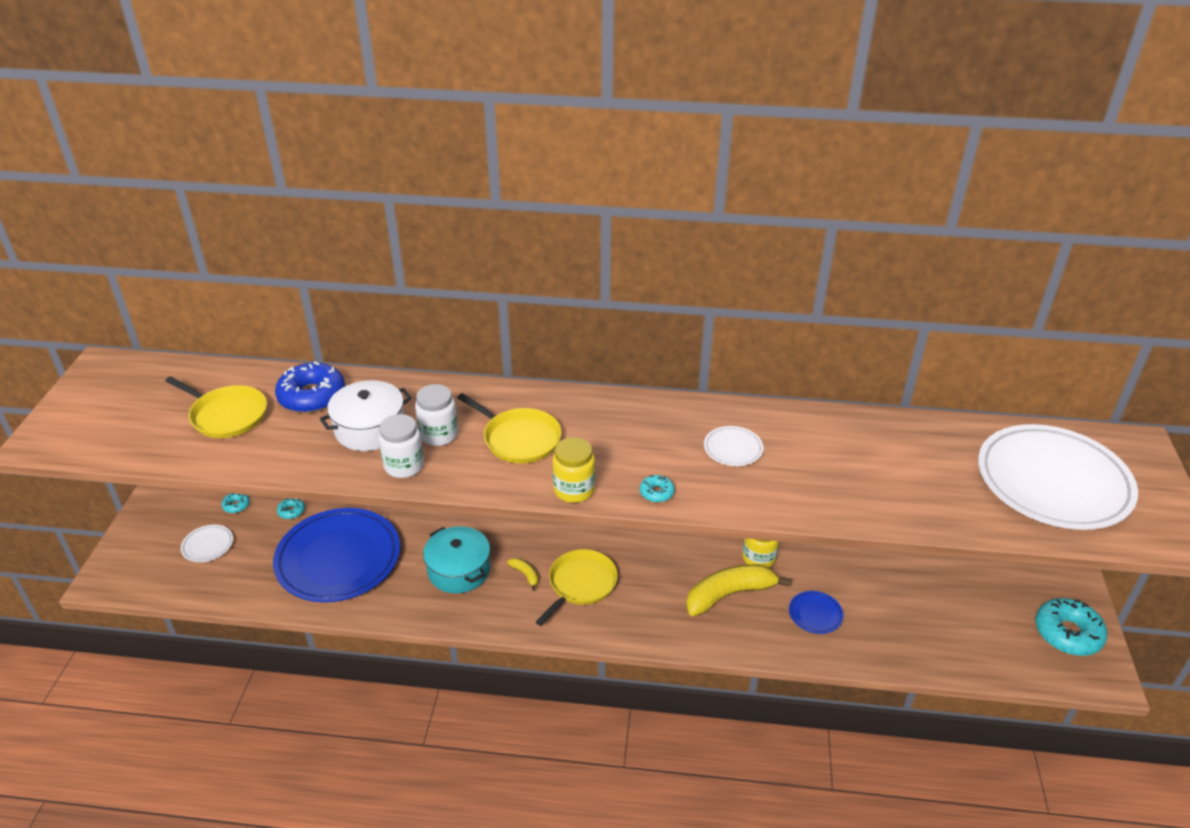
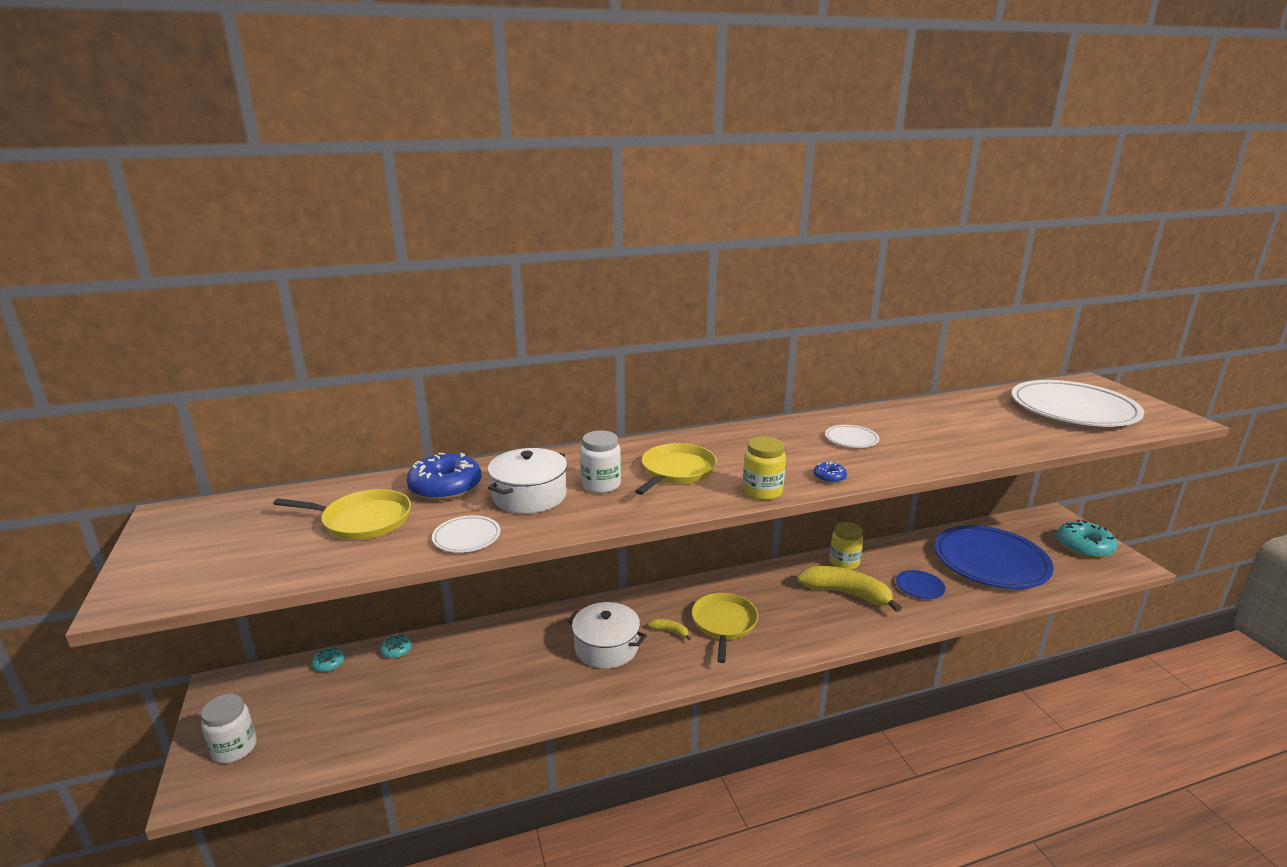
camera: 25 degrees left, 15 degrees down
white plate [181,525,233,562] -> white plate moved to [432,515,500,553]
blue plate [273,508,400,602] -> blue plate moved to [934,525,1054,589]
white jar [379,414,424,478] -> white jar moved to [201,694,257,763]
turquoise pot [423,526,490,593] -> white pot [567,602,647,669]
yellow pan [457,393,562,464] -> yellow pan turned 75 degrees counterclockwise [635,443,717,495]
turquoise donut [640,475,675,502] -> blue donut [814,461,847,483]
yellow banana [686,564,791,616] -> yellow banana turned 75 degrees clockwise [797,566,902,612]

